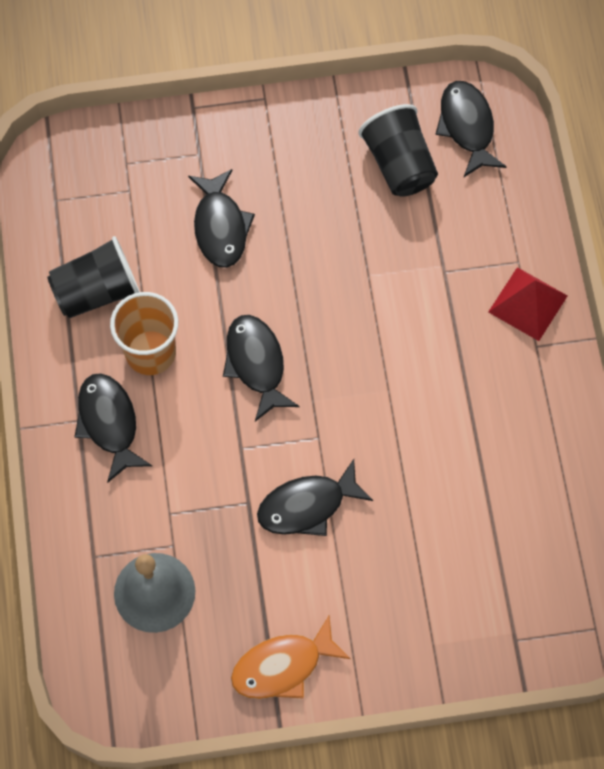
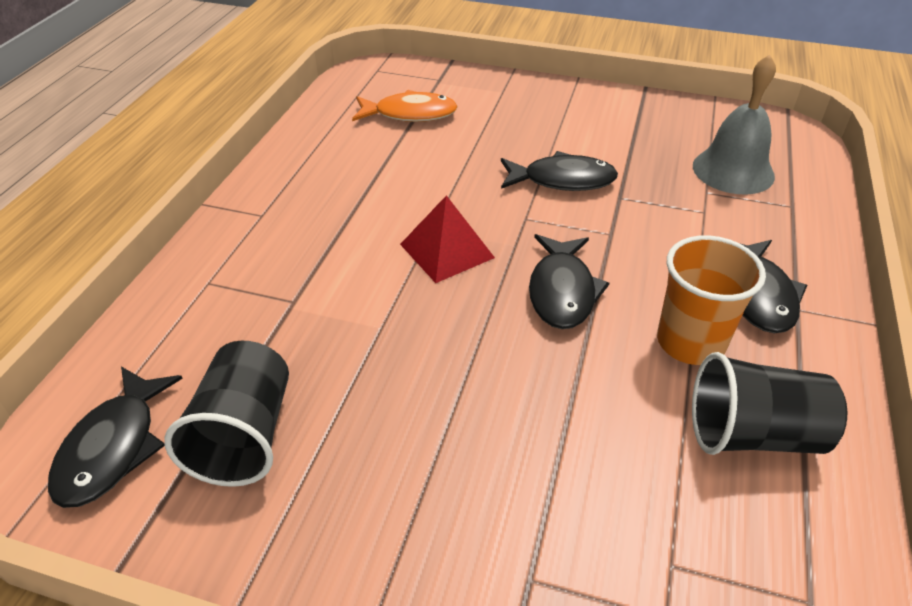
camera: 155 degrees left, 25 degrees down
black fish [188,169,255,268] -> none
orange fish [231,616,351,699] -> orange fish moved to [352,90,458,122]
red pyramid [488,267,568,341] -> red pyramid moved to [400,195,495,283]

